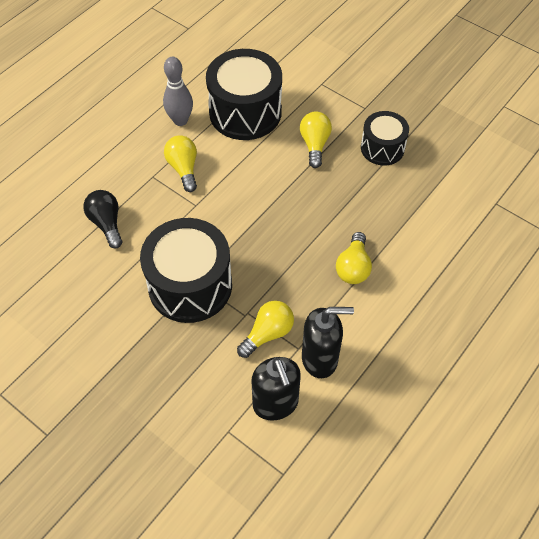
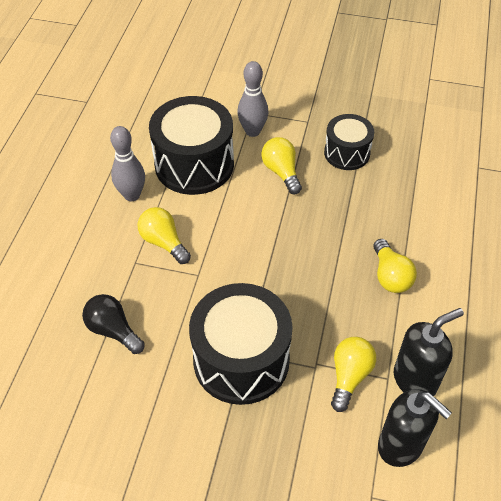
camera: 25 degrees left, 5 degrees down
none -> grey bowling pin [237,61,269,137]

